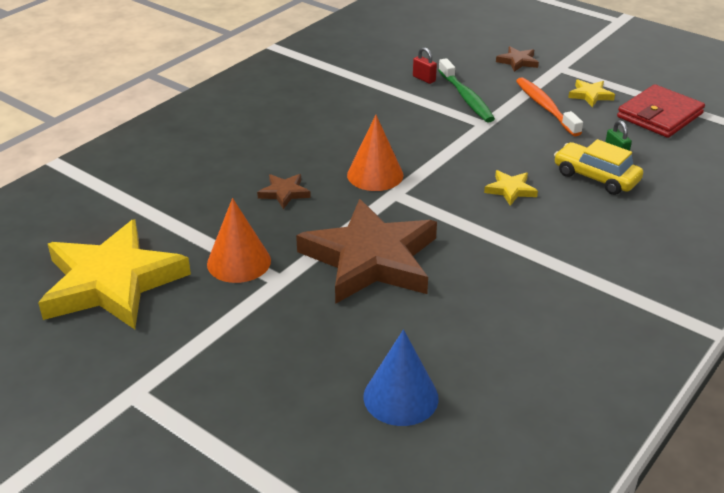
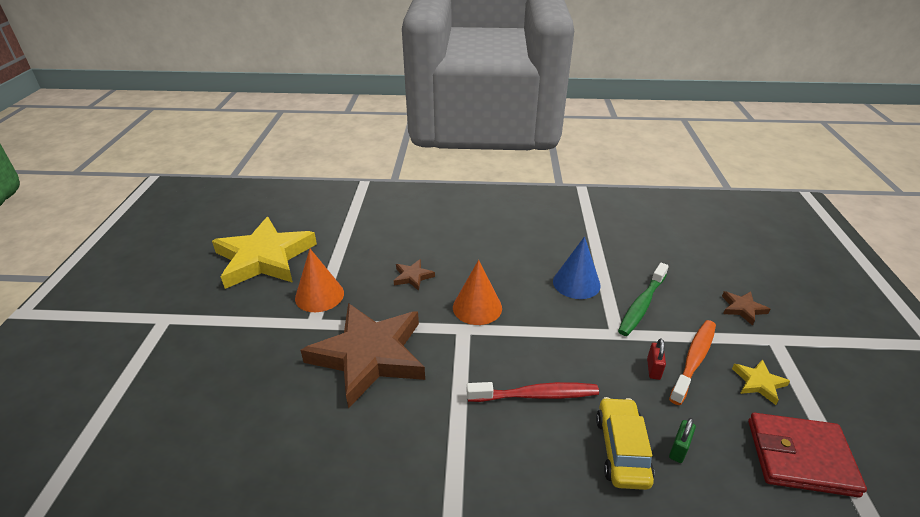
camera: 55 degrees right, 0 degrees up
blue cone [363,329,439,426] -> blue cone moved to [553,236,601,299]
red padlock [413,47,437,84] -> red padlock moved to [647,338,666,380]
yellow star [484,170,538,206] -> red toothbrush [467,382,599,402]

